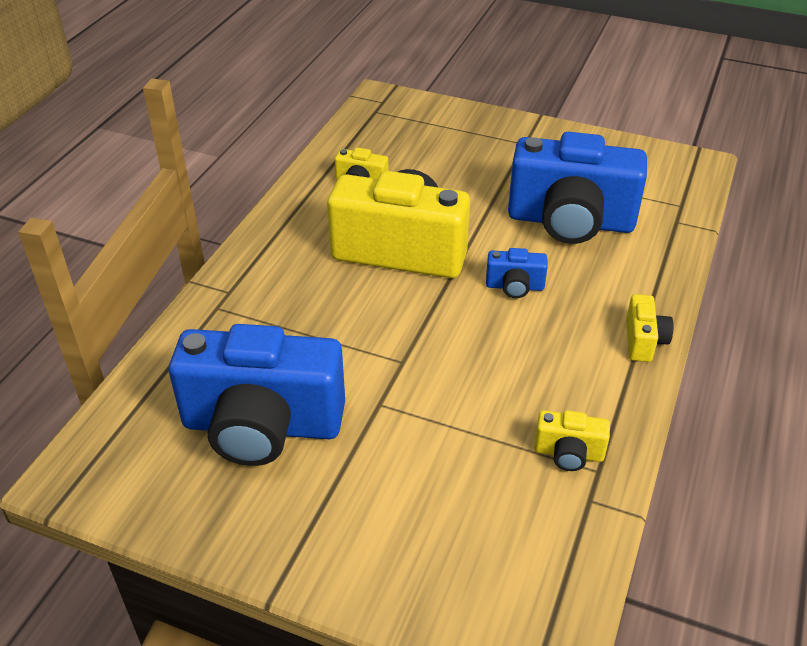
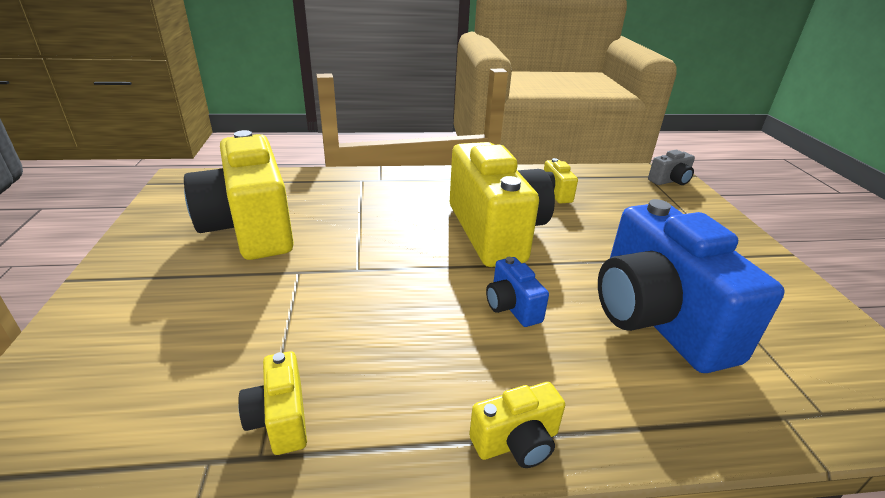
camera: 60 degrees right, 10 degrees down
blue camera [169,324,345,466] -> yellow camera [184,130,294,260]
none -> grey camera [648,150,695,185]

